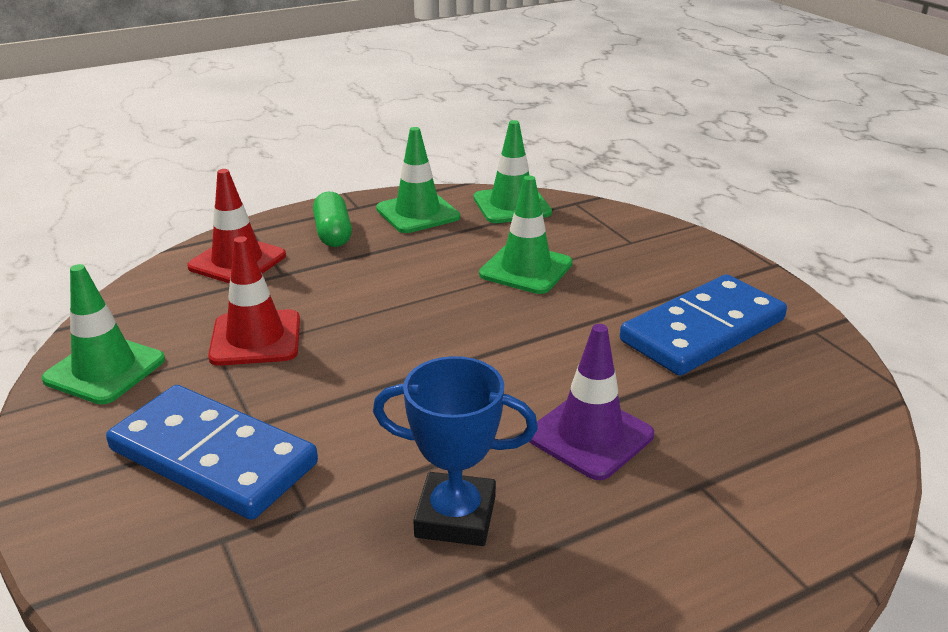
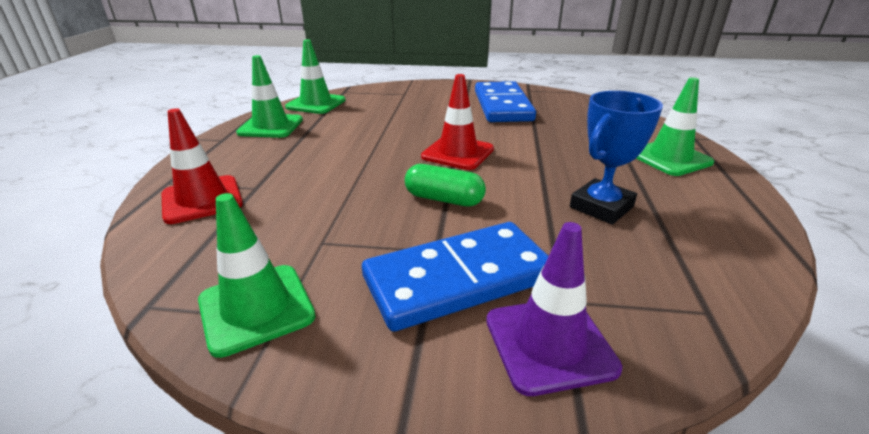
camera: 55 degrees left, 0 degrees up
red traffic cone [208,236,300,366] -> red traffic cone moved to [421,74,494,170]
green capsule [313,192,352,247] -> green capsule moved to [405,164,486,207]
green traffic cone [479,175,573,294] -> green traffic cone moved to [636,77,714,176]
purple traffic cone [530,324,654,480] -> purple traffic cone moved to [486,222,622,396]

